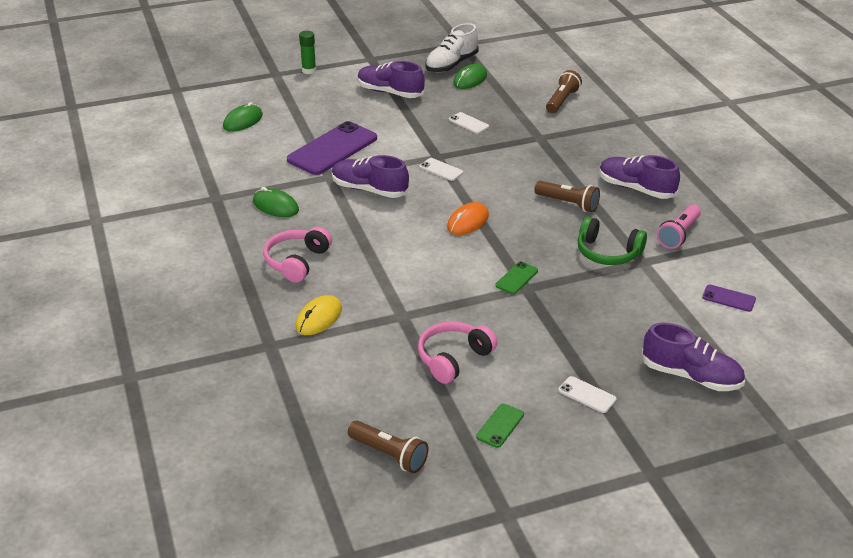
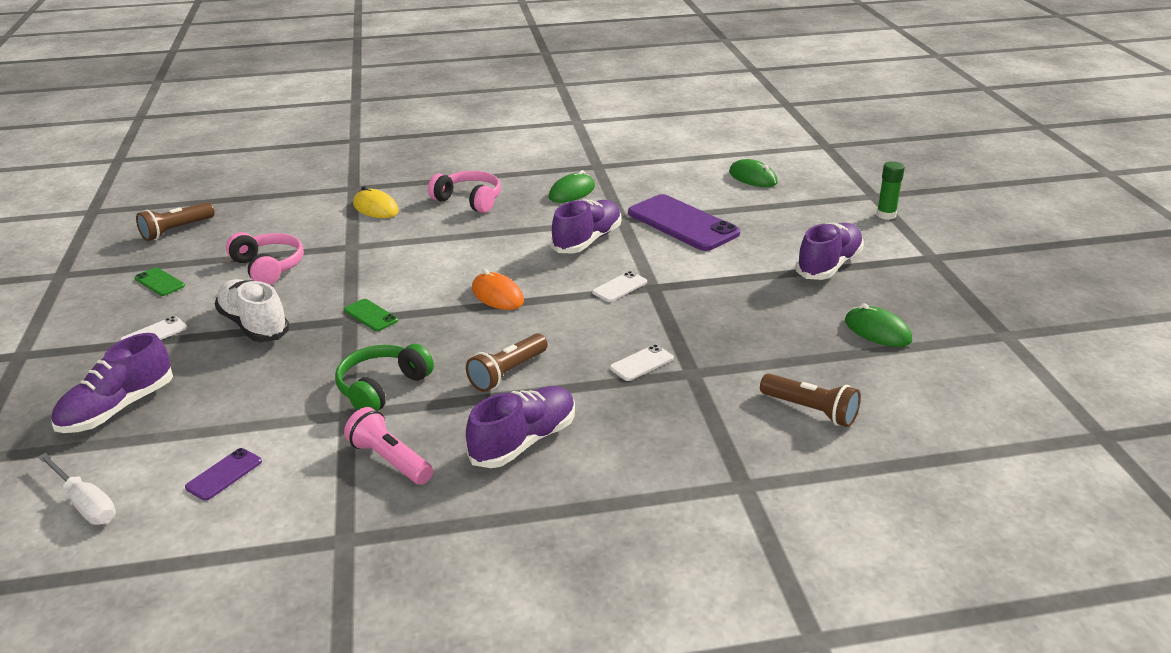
camera: 100 degrees right, 5 degrees down
white shoe [425,23,479,73] -> white shoe moved to [215,279,290,342]
white phone [449,112,489,134] -> white phone moved to [610,344,674,381]
none -> white screwdriver [38,453,116,525]

